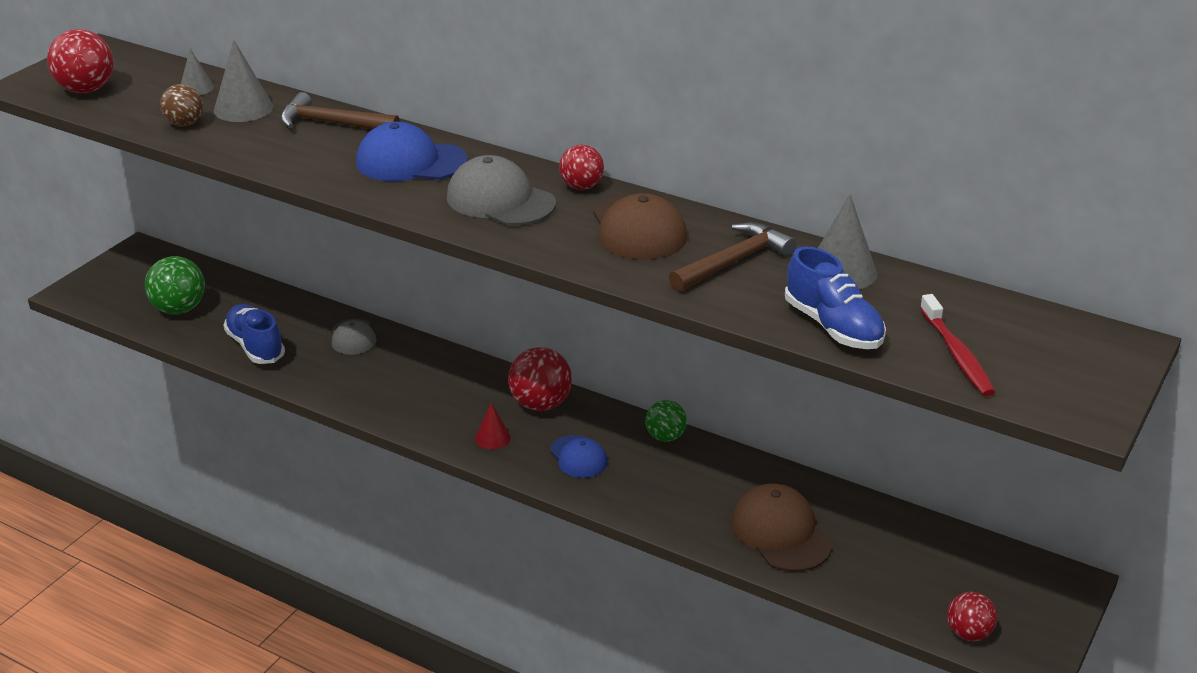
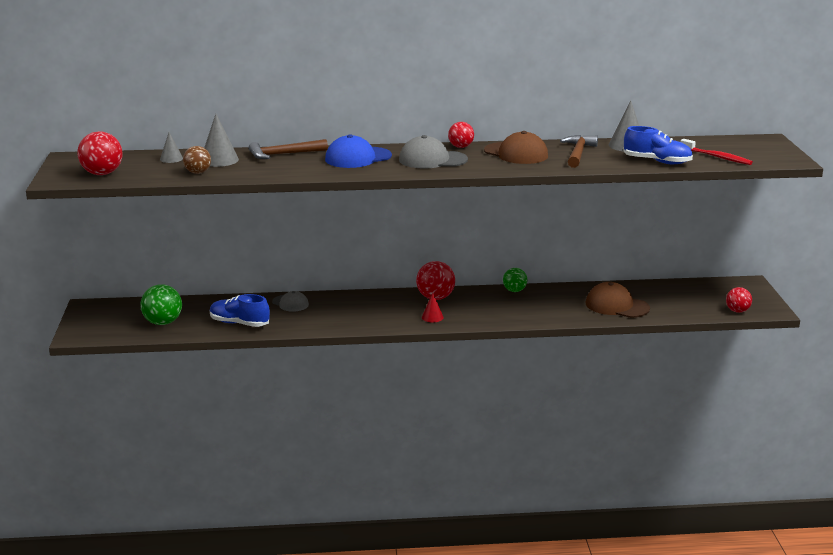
camera: 35 degrees left, 10 degrees down
blue cap [550,435,608,478] -> none

